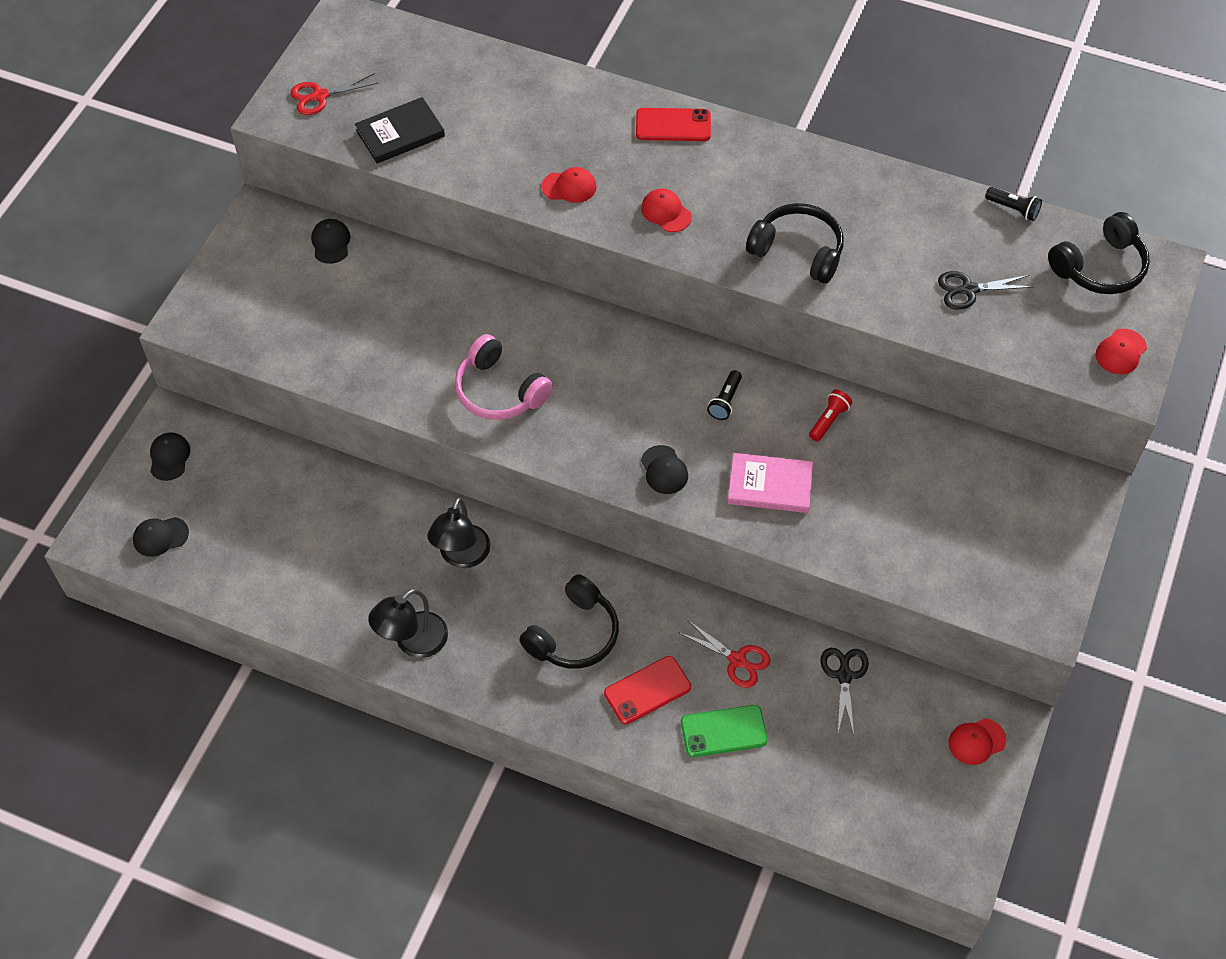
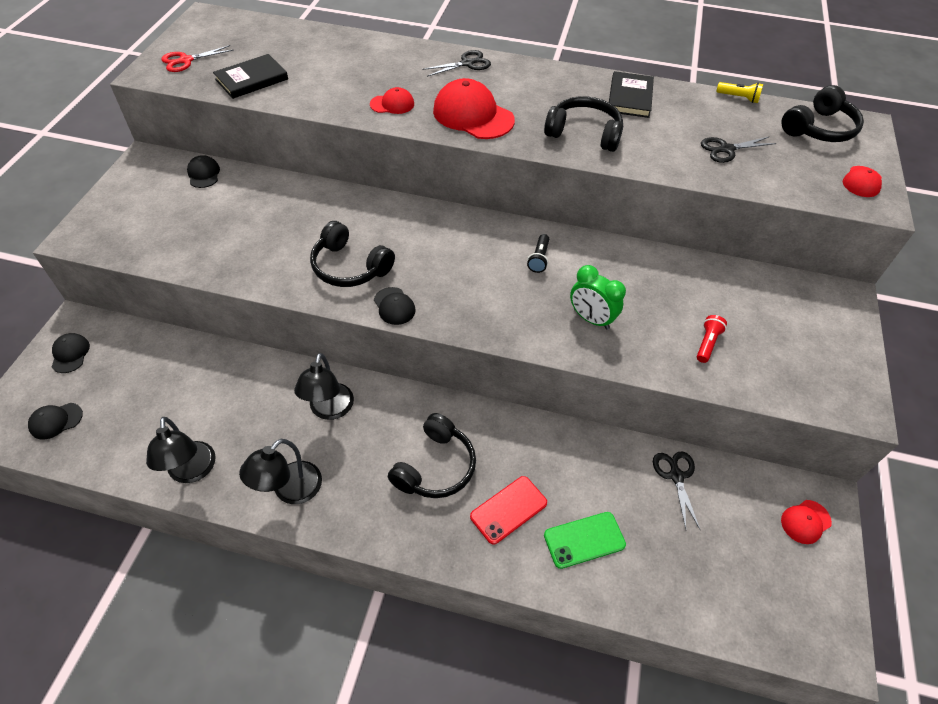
camera: 10 degrees left, 5 degrees down
pink headphones [455,334,553,420] -> black headphones [310,221,395,287]
red phone [636,108,711,141] -> black scissors [422,50,491,77]
red cap [641,189,692,232] -> red cap [433,78,515,139], size x1.94
black cap [641,445,688,494] -> black cap moved to [374,287,416,325]
red scissors [678,621,771,688] -> none
pink book [727,453,813,513] -> green clock [570,265,626,330]
red flashlight [809,389,852,441] -> red flashlight moved to [697,315,727,363]
black flashlight [985,187,1042,221] -> yellow flashlight [716,82,763,103]
none -> black lamp [146,417,216,483]
none -> black book [609,71,654,118]

